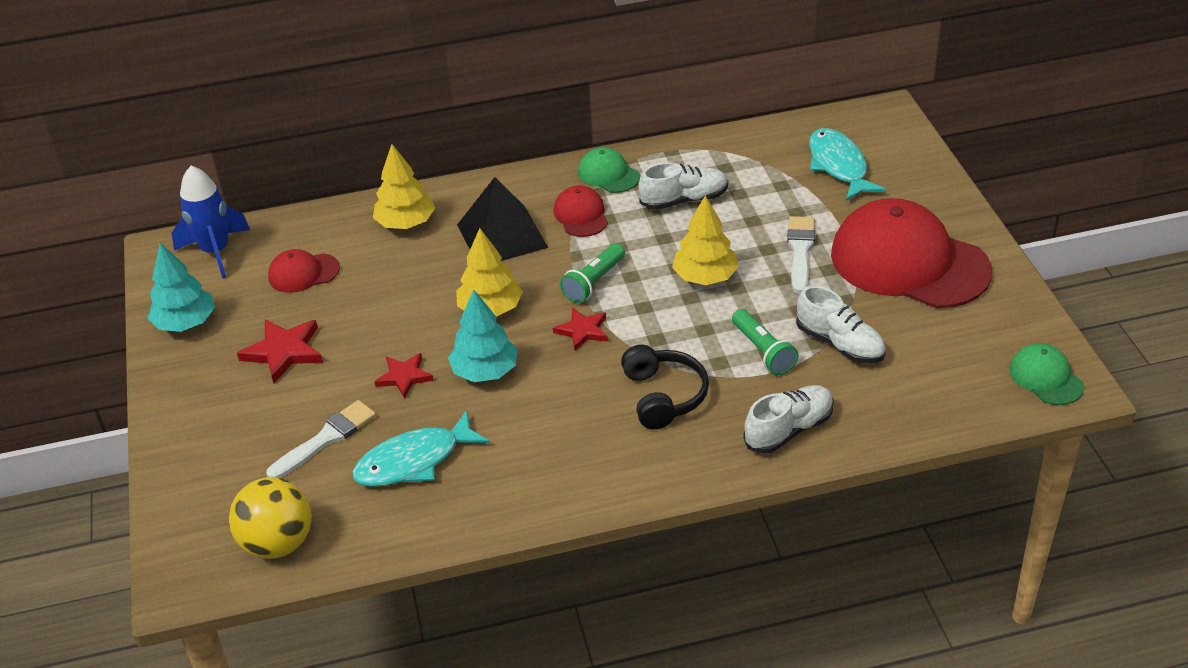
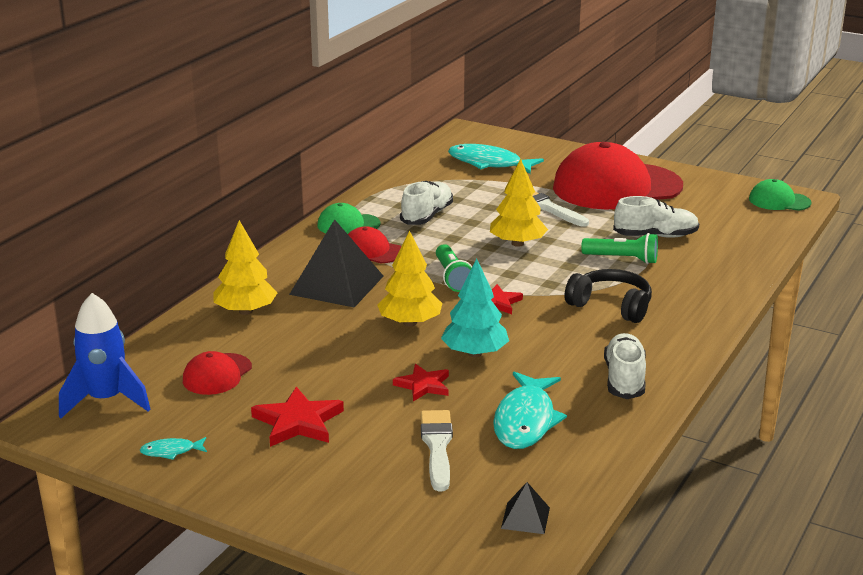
camera: 50 degrees left, 15 degrees down
turquoise tree [147,243,215,332] -> turquoise fish [140,437,207,460]
yellow ball [229,477,312,559] -> black pyramid [501,482,550,534]
white shoe [744,385,834,454] -> white shoe moved to [604,333,646,399]

